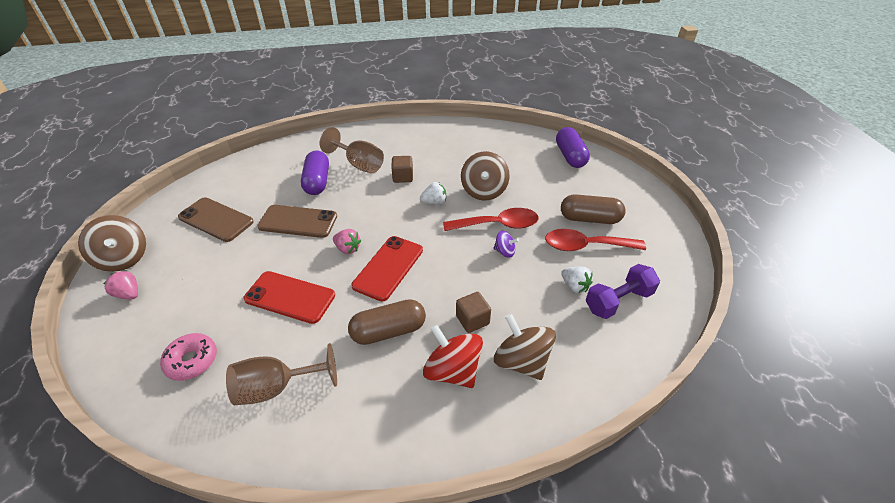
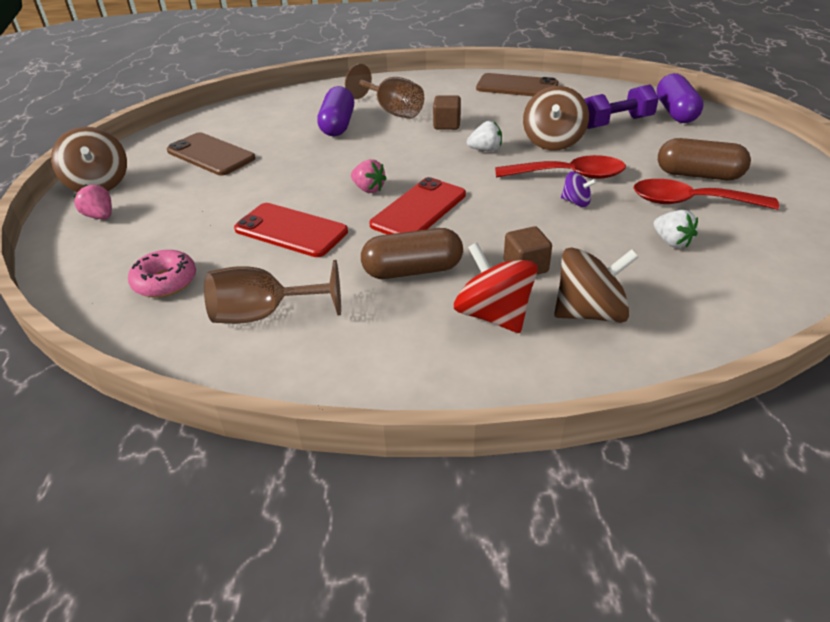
camera: 10 degrees right, 5 degrees down
brown phone [257,205,337,238] -> brown phone moved to [476,73,559,96]
brown spinning top [494,314,556,380] -> brown spinning top turned 105 degrees clockwise [554,247,639,323]
purple dumbbell [585,264,660,319] -> purple dumbbell moved to [584,85,659,129]

